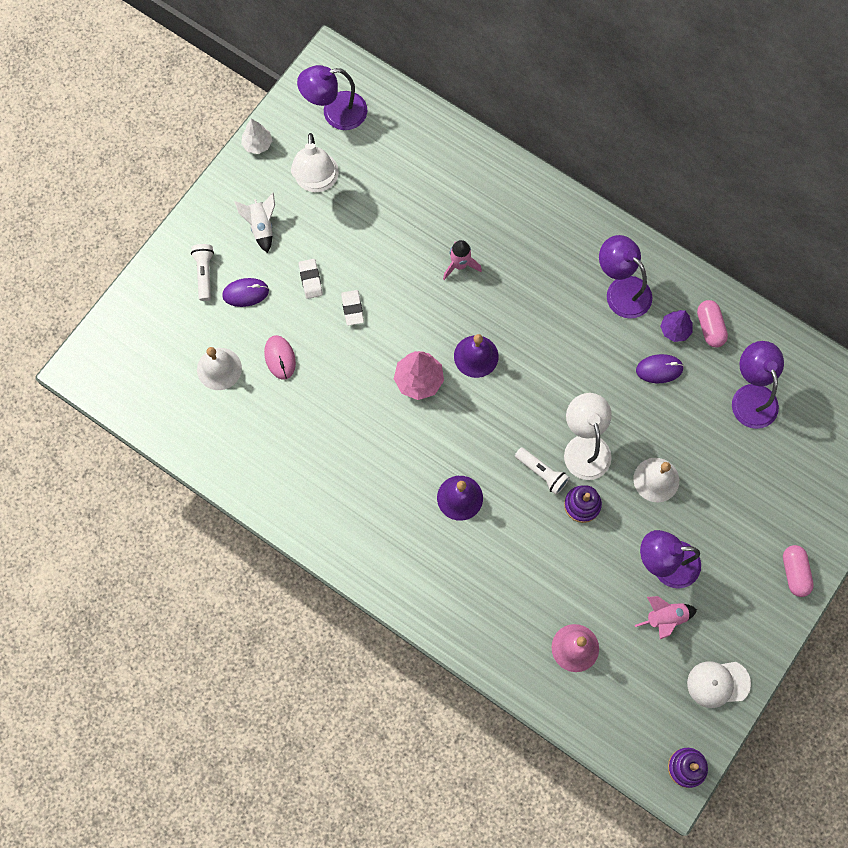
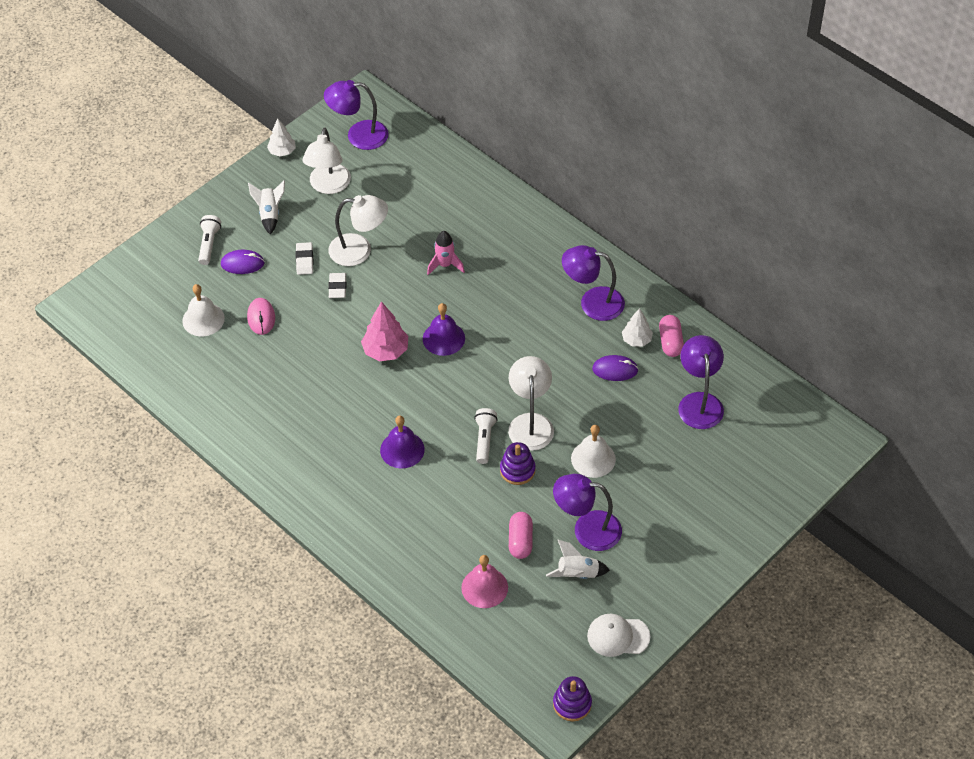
camera: 10 degrees right, 20 degrees down
white flashlight [515,447,570,495] -> white flashlight turned 135 degrees counterclockwise [474,408,498,464]
purple lamp [599,235,653,319] -> purple lamp turned 45 degrees counterclockwise [562,245,625,321]
pink rocket [635,596,697,639] -> white rocket [546,540,610,579]
purple tree [660,310,693,342] -> white tree [622,308,653,347]
pink capsule [783,545,814,597] -> pink capsule moved to [509,512,533,559]
none -> white lamp [328,195,388,266]

